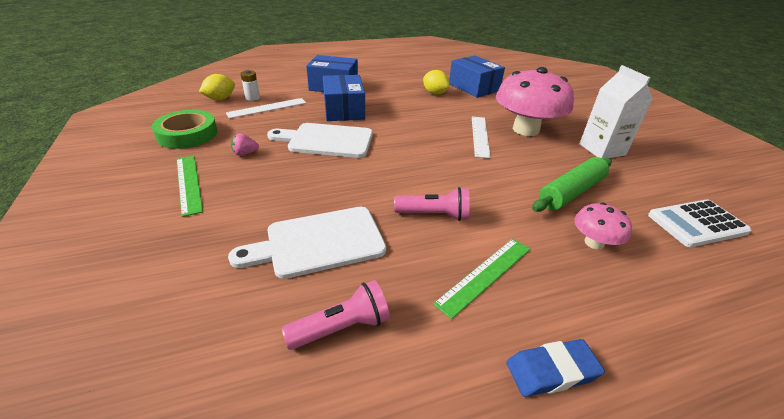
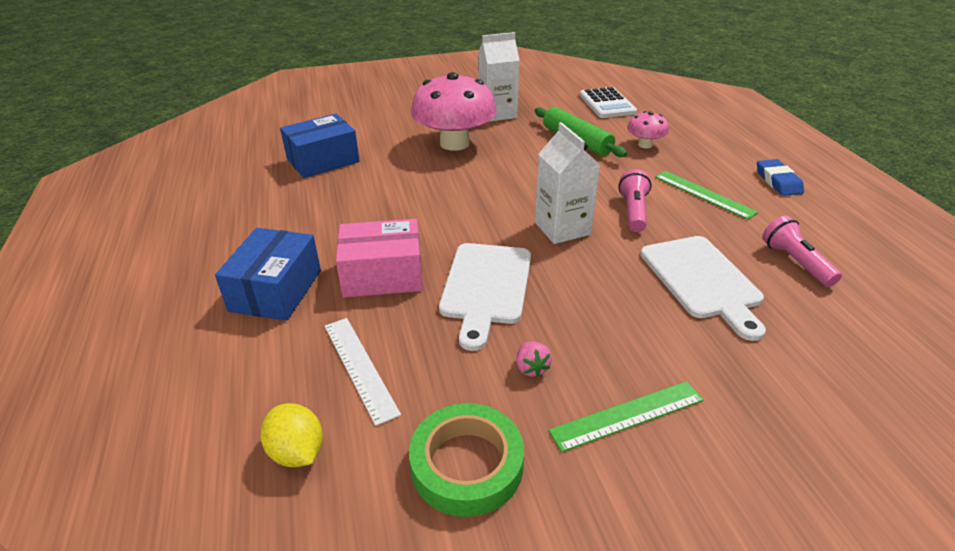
camera: 85 degrees left, 0 degrees up
white battery [240,70,260,101] -> none
blue box [323,75,365,121] -> pink box [336,219,423,298]
yellow lemon [423,70,450,94] -> none
white ruler [472,117,491,158] -> none
none -> white carton [535,122,600,244]

